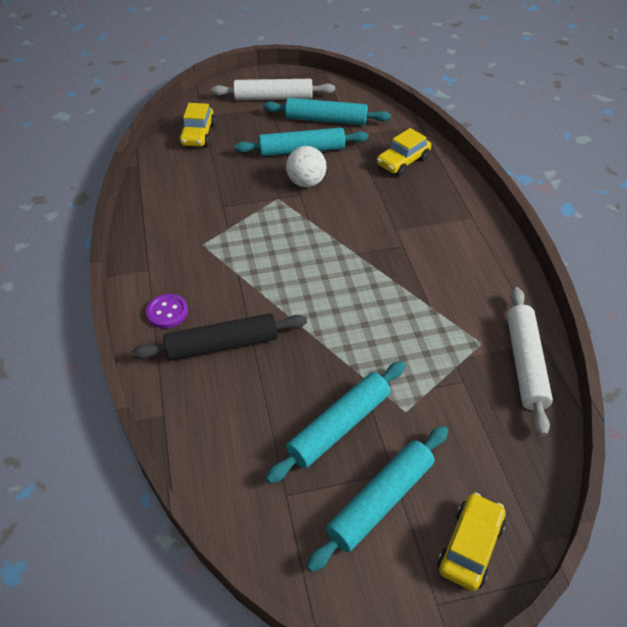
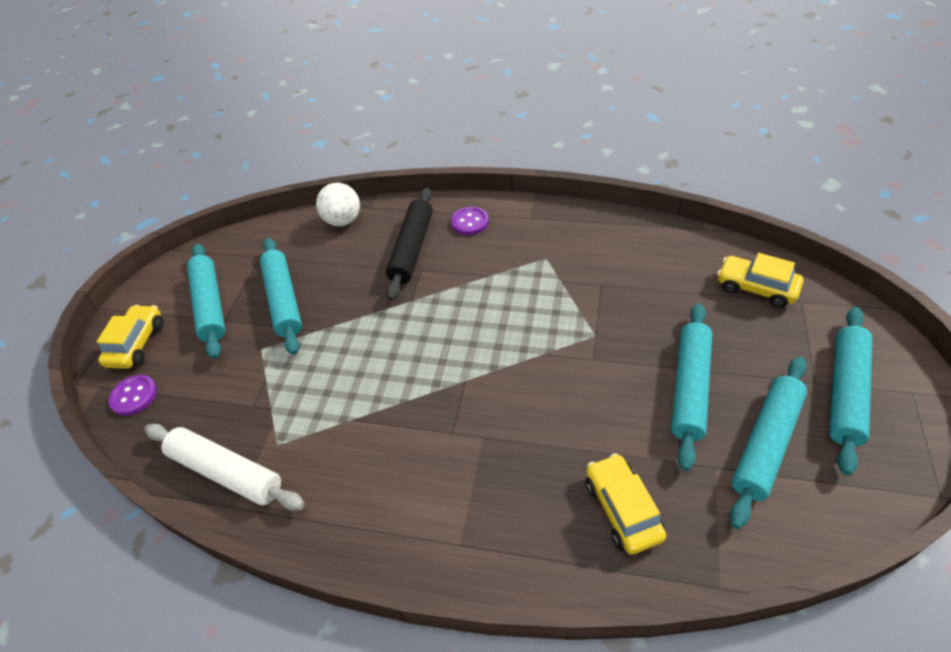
camera: 120 degrees right, 0 degrees up
white rolling pin [211,79,335,100] -> turquoise rolling pin [829,307,872,475]
white ball [286,146,327,187] -> white ball moved to [316,183,360,226]
yellow car [437,492,506,591] -> yellow car turned 135 degrees counterclockwise [96,305,164,369]
none -> purple button [108,375,157,416]

